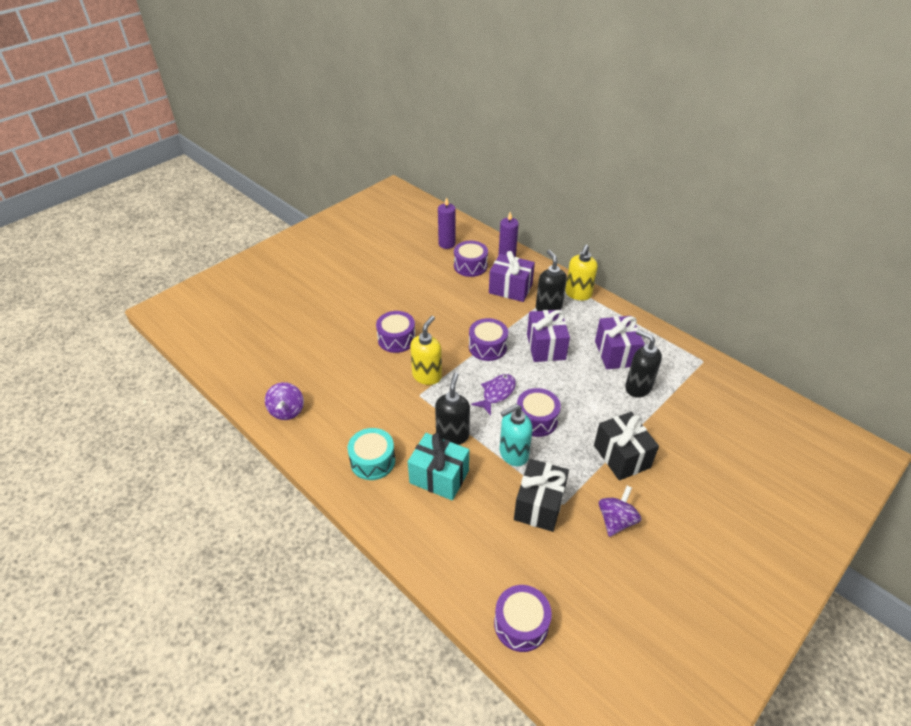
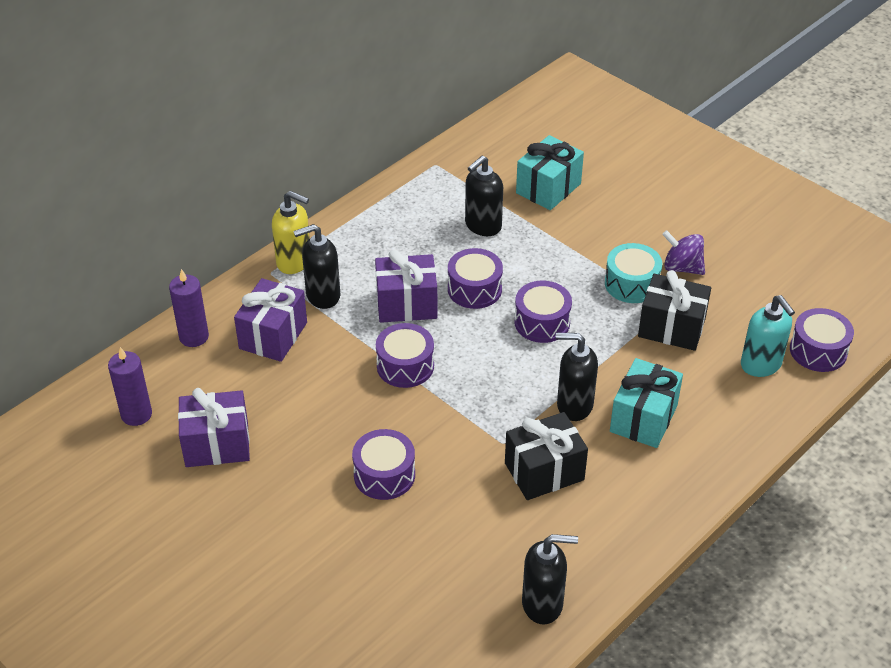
camera: 90 degrees left, 0 degrees up
purple spinning top [265,382,304,420] -> black soap dispenser [522,534,578,624]
turquoise drum [347,428,395,480] -> turquoise drum moved to [605,243,662,303]
yellow soap dispenser [410,316,442,385] -> none
purple drum [454,241,488,277] -> purple drum moved to [448,248,503,309]
purple fish [471,374,516,415] -> none
turquoise soap dispenser [500,404,533,466] -> turquoise soap dispenser moved to [741,295,795,377]
black gift [594,412,659,480] -> black gift moved to [505,412,588,500]
purple gift [595,316,645,369] -> purple gift moved to [178,388,250,467]
none -> turquoise gift [516,135,584,210]

